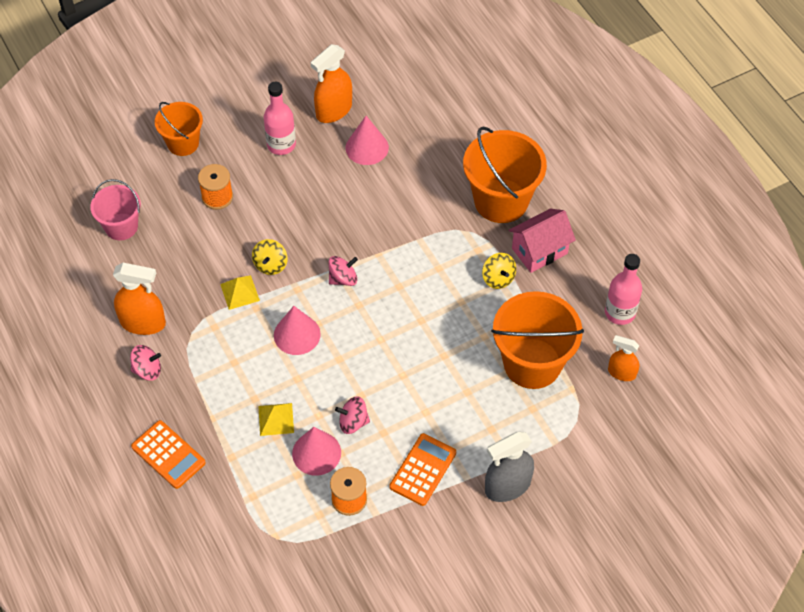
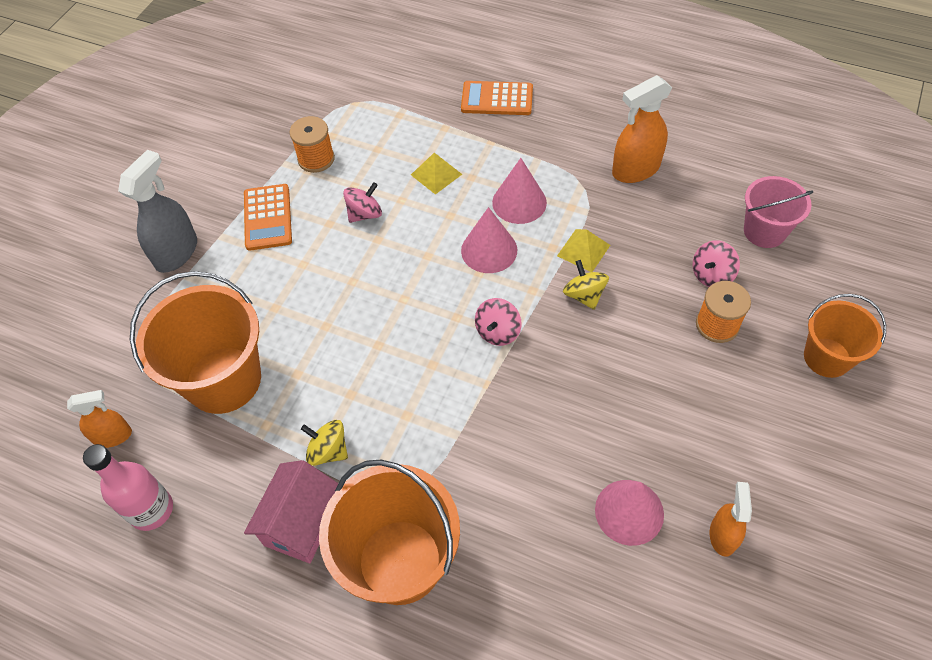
camera: 145 degrees right, 0 degrees up
pink spinning top [130,345,161,381] -> pink spinning top moved to [693,240,740,287]
pink bottle [264,82,296,155] -> none
pink cone [292,427,341,476] -> pink cone moved to [492,158,547,224]
orange spray bottle [311,44,352,123] -> orange spray bottle [710,482,752,557], size x0.61

